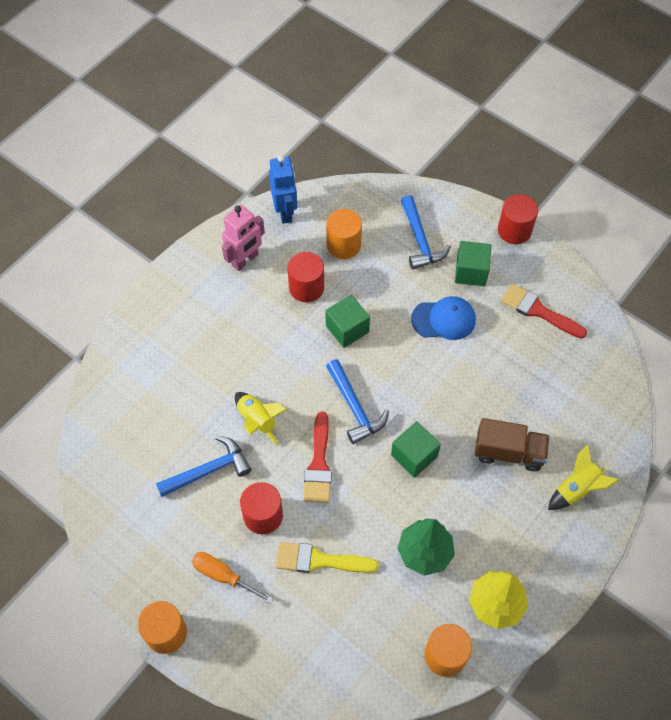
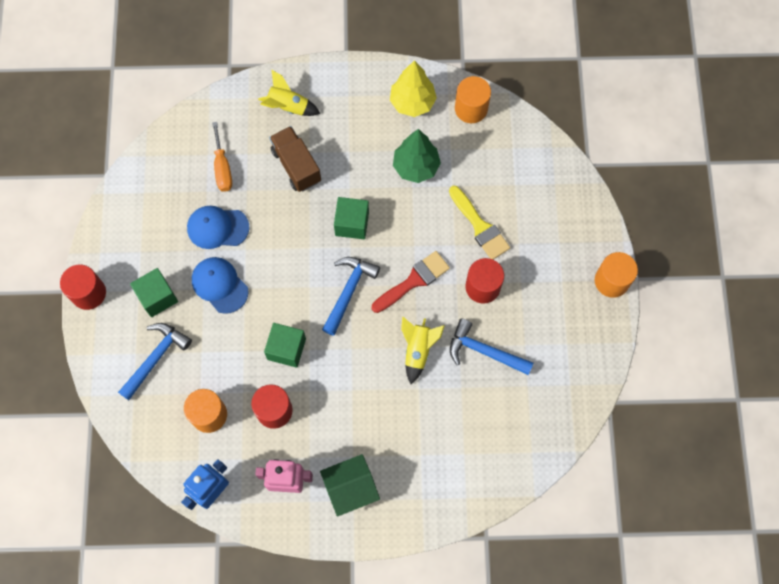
camera: 130 degrees left, 10 degrees up
orange screwdriver [191,552,273,604] -> orange screwdriver moved to [212,122,232,192]
red brush [501,284,587,339] -> none
none -> blue cap [187,206,250,249]
none -> green house [320,454,380,517]

